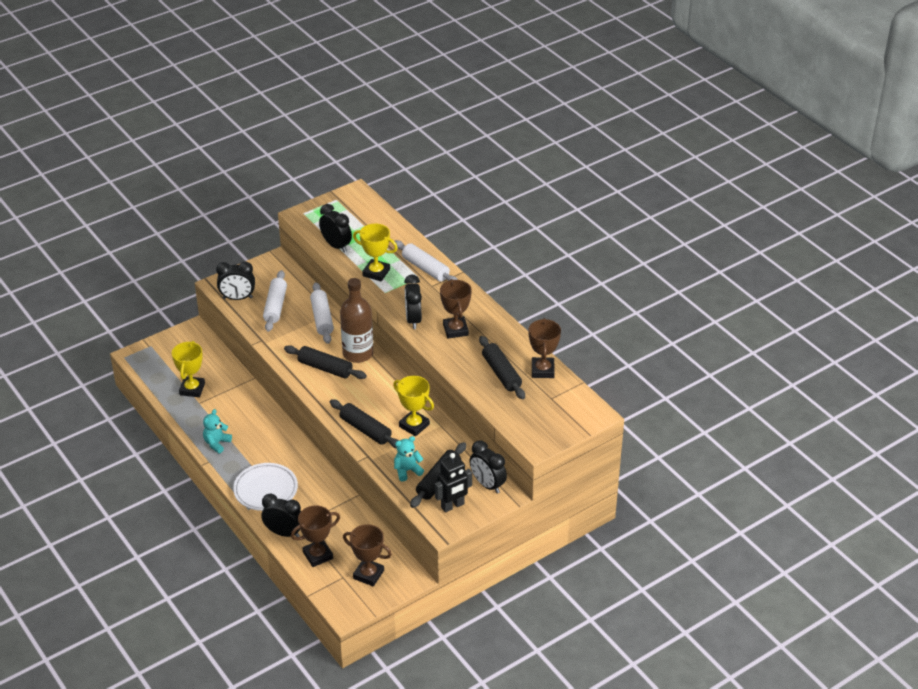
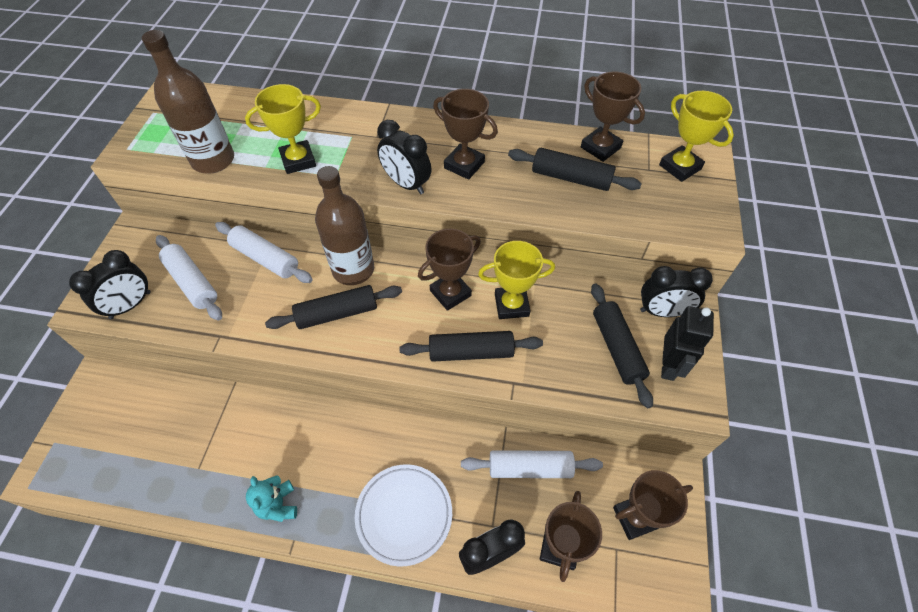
camera: 45 degrees left, 15 degrees up
yellow trophy [172,341,205,397] -> yellow trophy moved to [659,91,734,182]
black clock [319,204,352,253] -> brown bottle [142,30,234,174]
turquoise teddy bear [394,436,424,481] -> none
white rolling pin [395,240,458,282] -> white rolling pin moved to [461,450,603,478]
none -> brown trophy [418,228,481,311]

